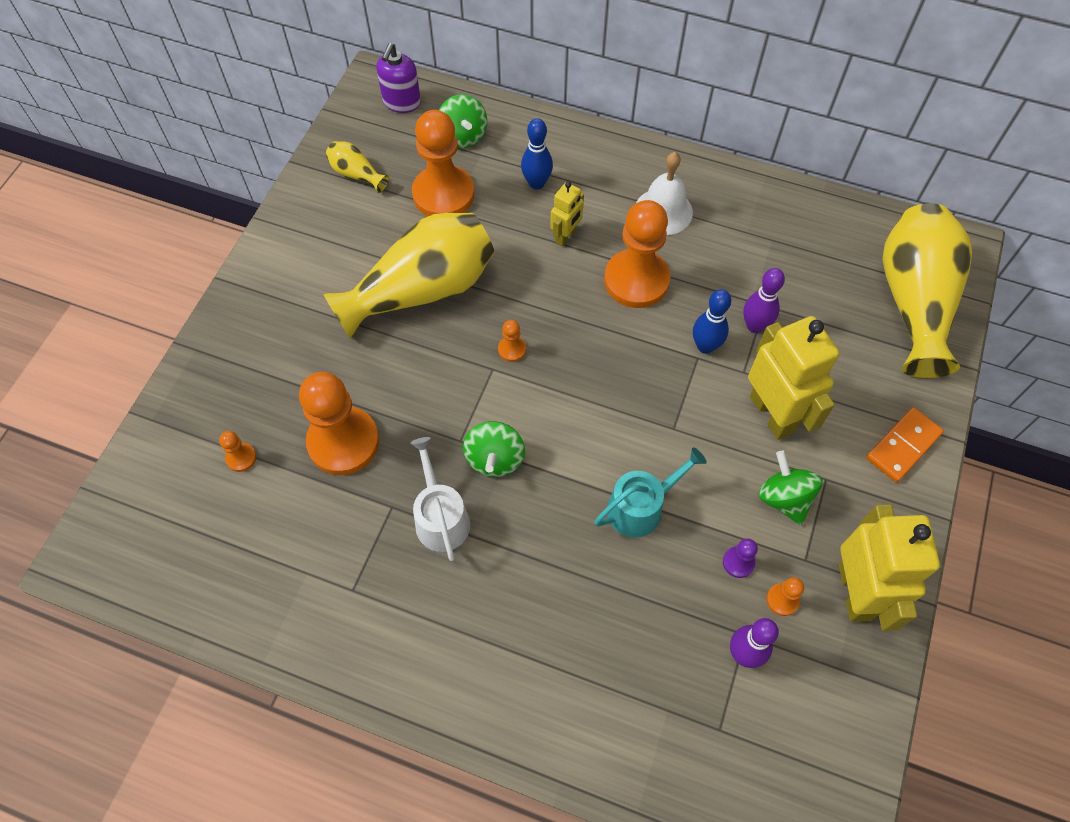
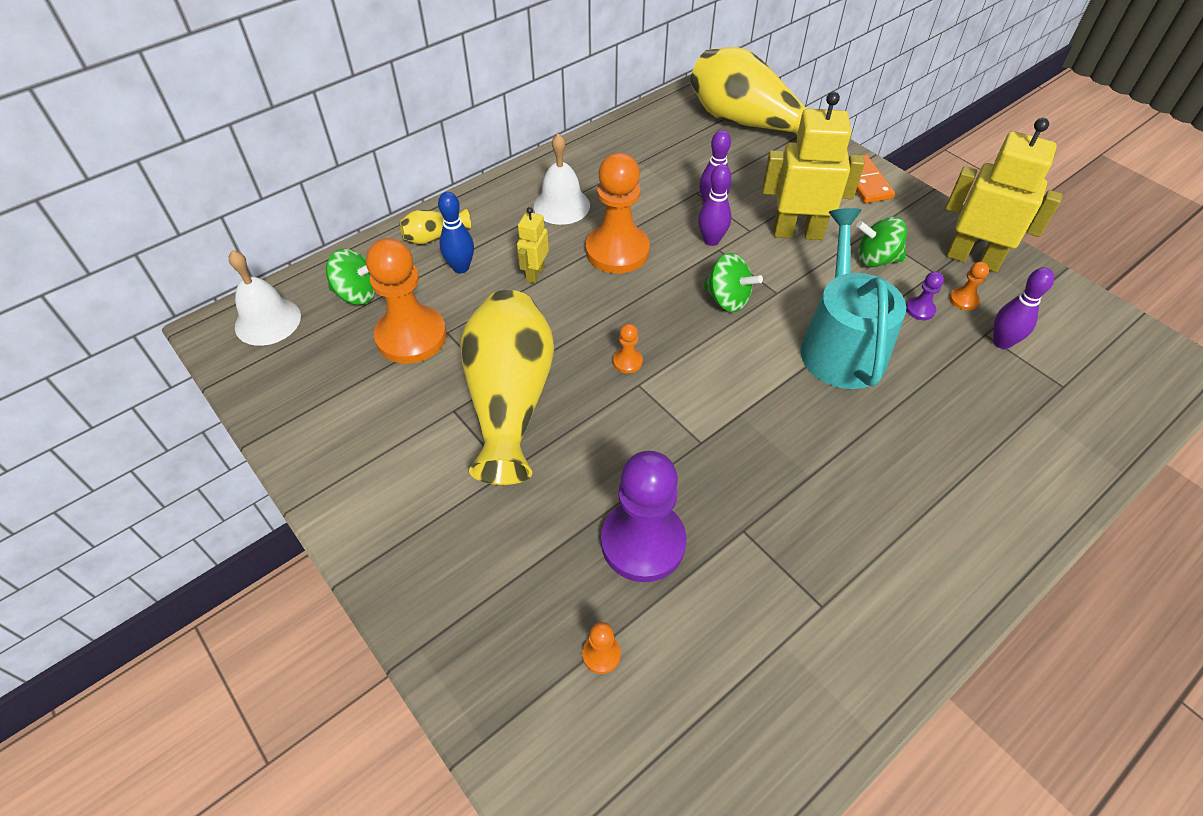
camera: 60 degrees left, 10 degrees down
orange pawn [299,372,379,475] -> purple pawn [601,451,687,582]
yellow vase [326,141,389,193] -> yellow vase moved to [399,209,471,244]
purple soap dispenser [376,43,421,113] -> white bell [229,250,301,346]
white watering can [411,437,470,561] -> none
green spinning top [463,421,525,477] -> green spinning top moved to [703,253,763,312]
yellow robot [550,182,584,246] -> yellow robot turned 135 degrees counterclockwise [517,207,549,283]
turquoise watering can [594,447,707,538] -> turquoise watering can [801,208,906,389], size x1.63
blue bowling pin [693,289,731,354] -> purple bowling pin [698,164,731,246]

